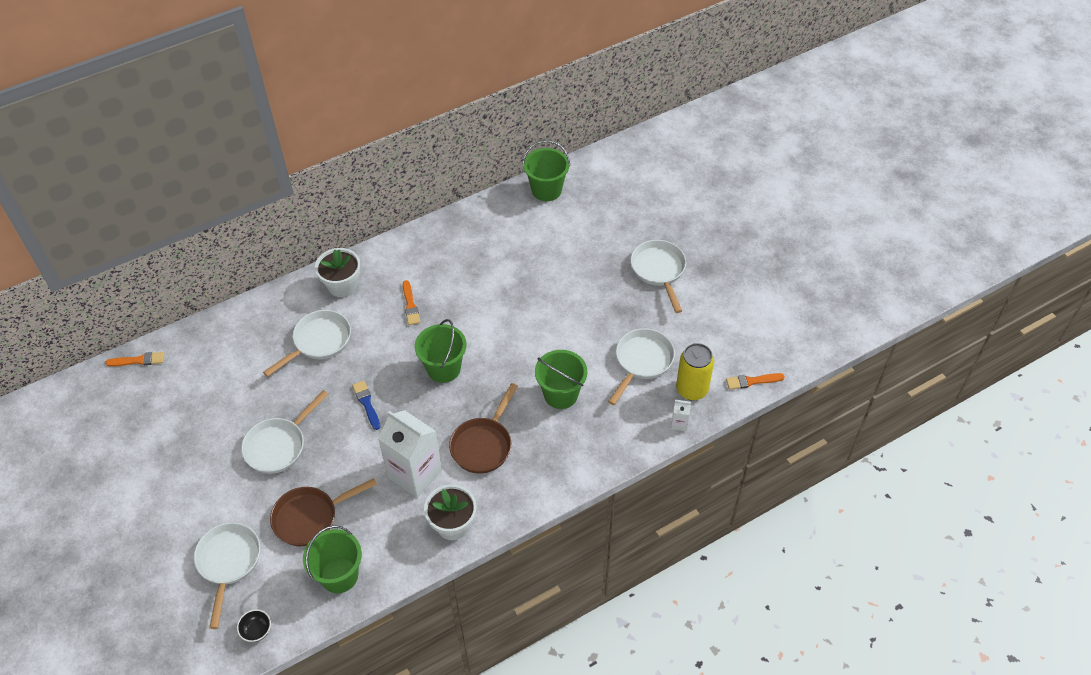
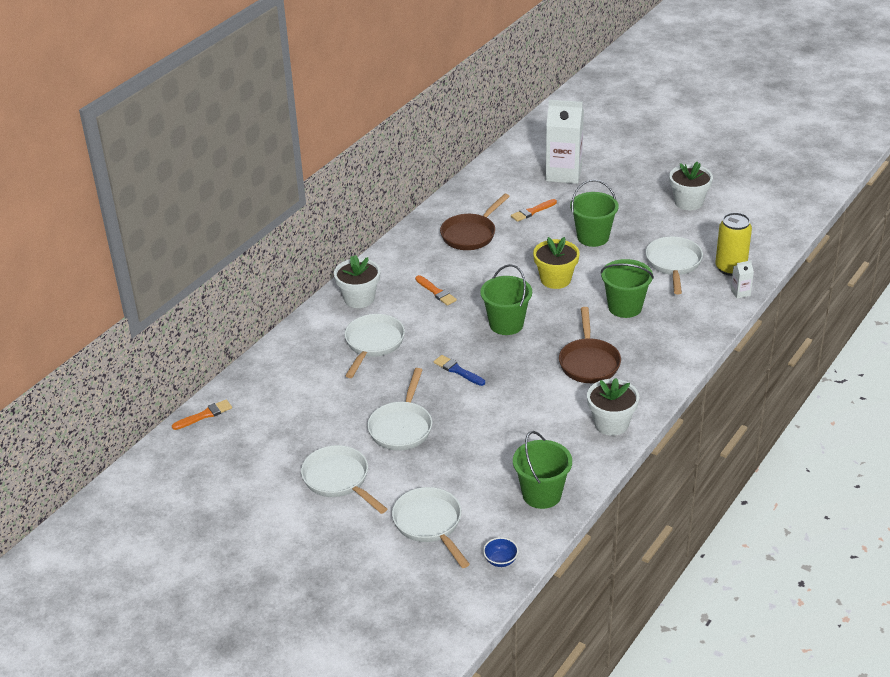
camera: 25 degrees left, 15 degrees down
black bowl [237,609,271,642] -> blue bowl [483,537,519,567]
brown pan [270,478,377,546] -> brown pan moved to [440,194,510,250]
white carton [378,410,442,498] -> white carton moved to [546,100,584,184]
green bucket [523,140,570,201] -> green bucket moved to [570,180,619,247]
white pan [631,240,686,313] -> white pan moved to [301,445,387,514]
orange brush [726,373,785,390] -> orange brush moved to [511,199,557,222]
none -> yellow flower pot [533,237,580,289]
none -> white flower pot [669,161,713,210]

